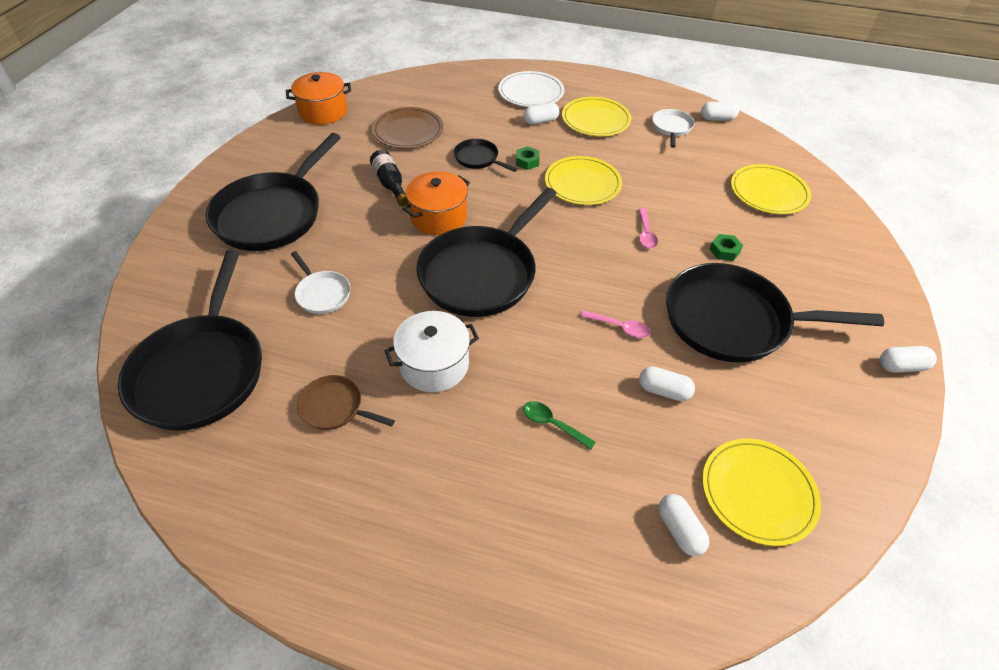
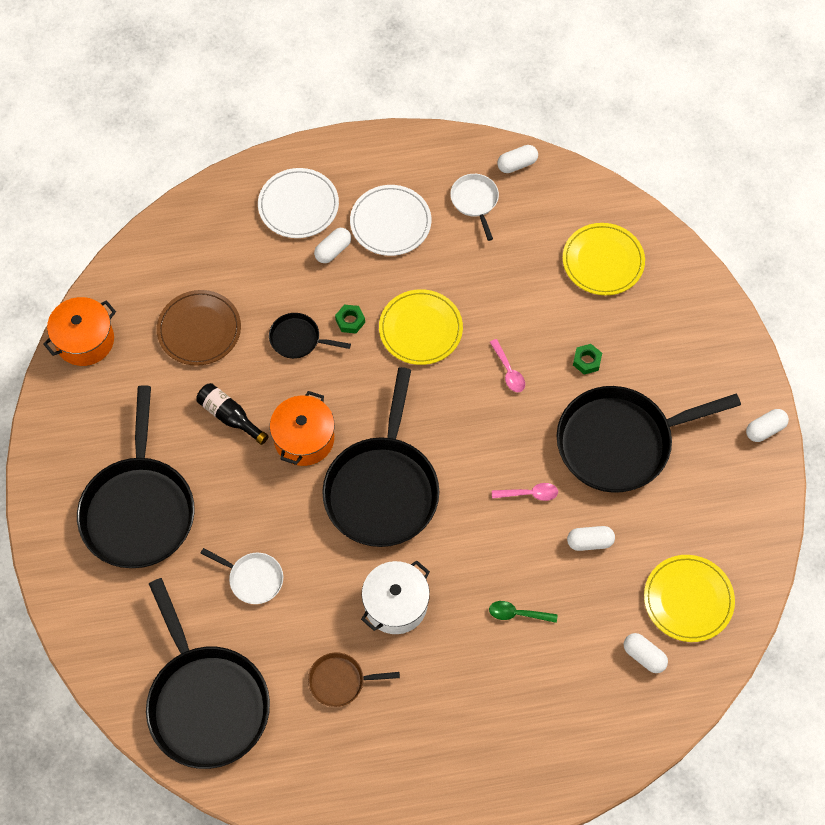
camera: 25 degrees left, 15 degrees up
yellow plate [562,97,631,136] -> white plate [350,185,431,256]

